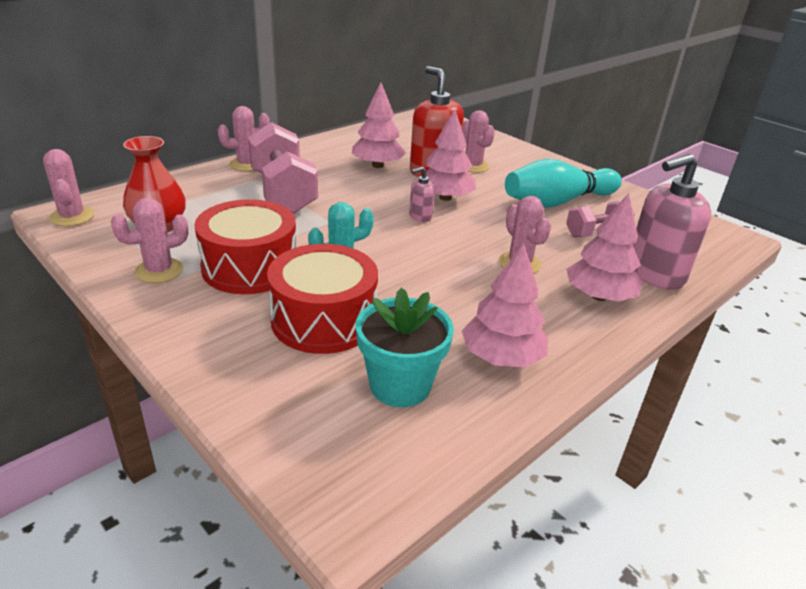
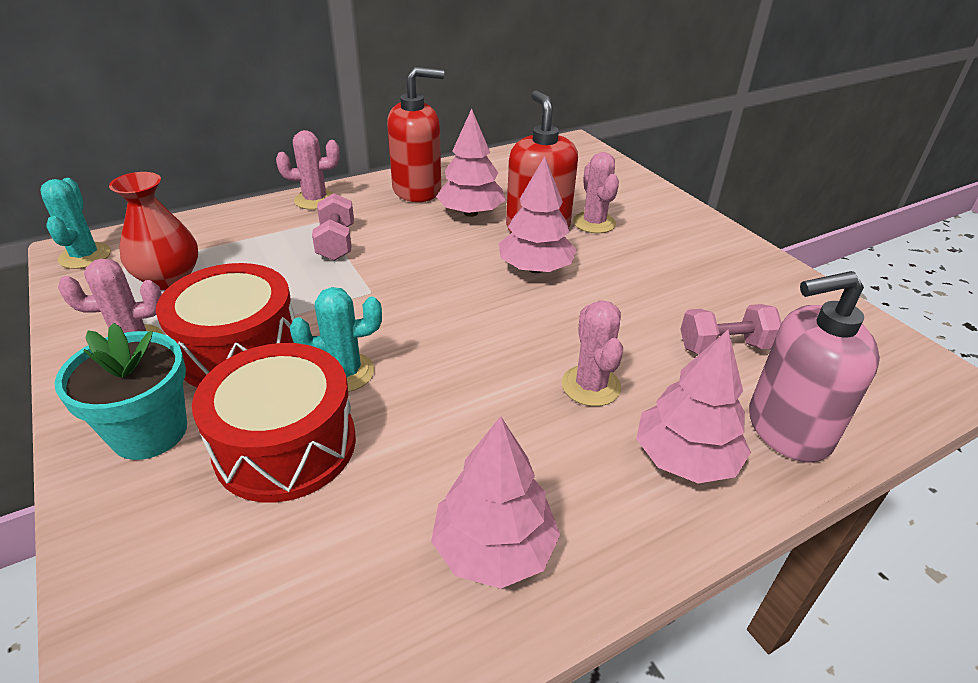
camera: 15 degrees right, 5 degrees up
pink cactus [43,149,94,226] -> turquoise cactus [40,178,111,269]
pink dumbbell [248,122,318,214] -> pink dumbbell [312,193,354,261], size x0.56
turquoise flower pot [356,288,454,407] -> turquoise flower pot moved to [54,323,187,460]
pink soap dispenser [409,167,435,222] -> none
turquoise bowling pin [505,159,622,208] -> none
none -> red soap dispenser [387,67,444,202]

